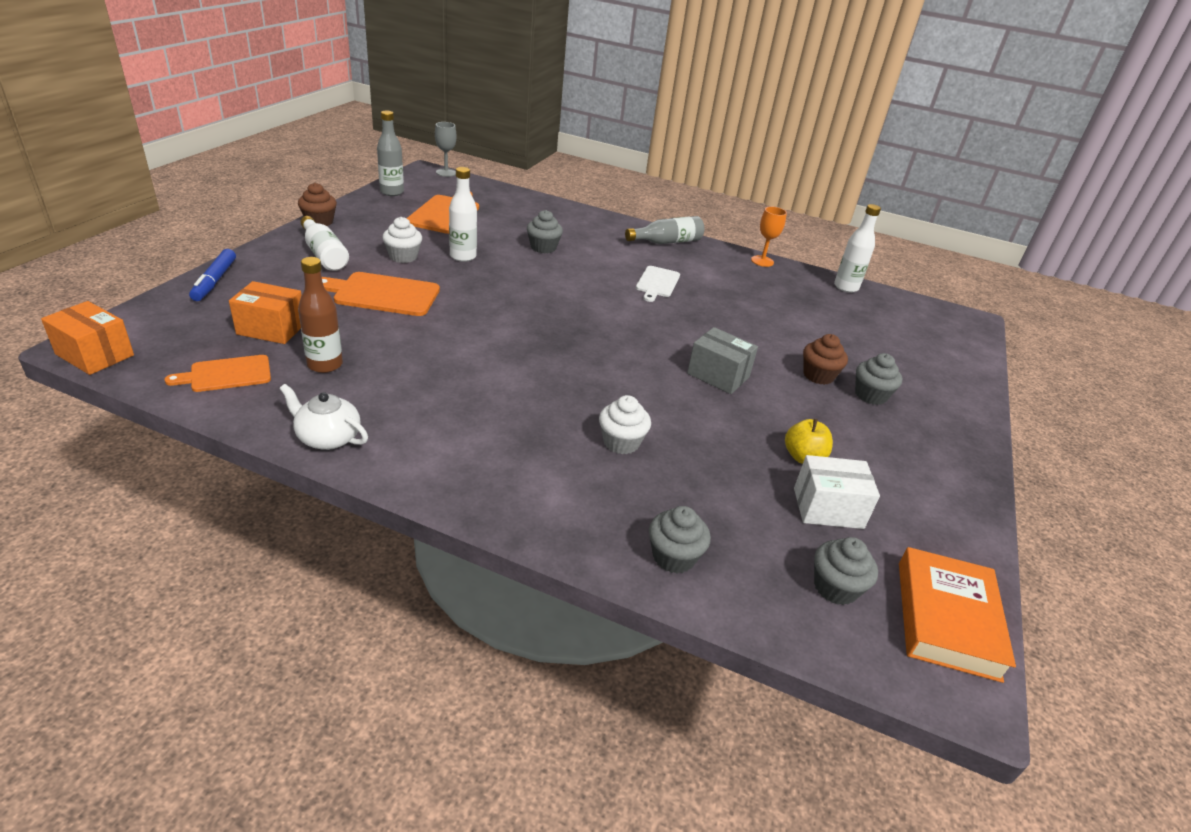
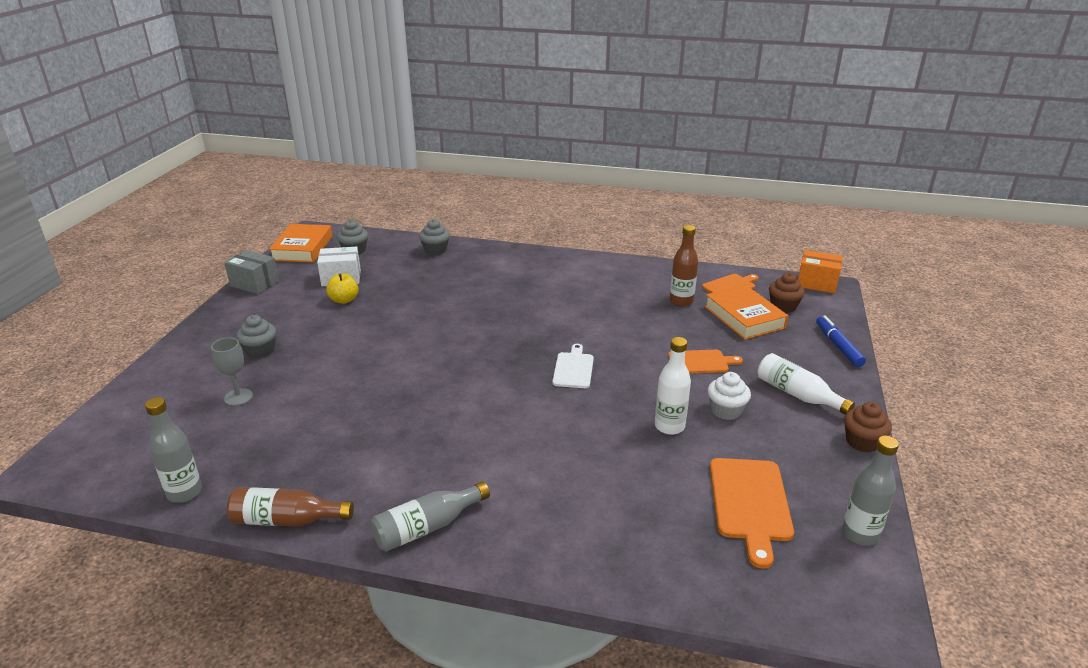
camera: 175 degrees right, 5 degrees down
orange box [229,281,302,344] -> orange book [704,285,788,340]
white teapot [279,384,368,450] -> none
orange cutting board [322,272,440,316] -> orange cutting board [668,350,743,373], size x0.64
grey goblet [435,122,457,177] -> grey goblet moved to [211,338,253,406]
grey cupcake [527,210,563,253] -> none
white cupcake [599,395,651,454] -> none
white cutting board [636,266,680,302] -> white cutting board moved to [552,344,594,388]
grey box [687,327,758,394] -> grey box moved to [224,250,279,294]
orange goblet [751,206,787,267] -> brown bottle [227,487,354,527]
brown cupcake [803,334,848,385] -> brown cupcake moved to [769,273,805,313]
white bottle [834,204,881,293] -> grey bottle [145,397,202,503]

